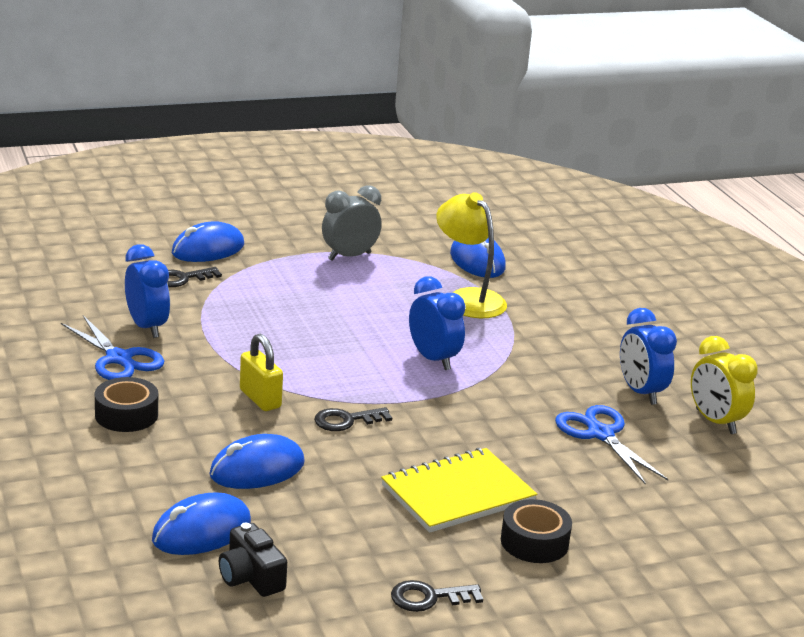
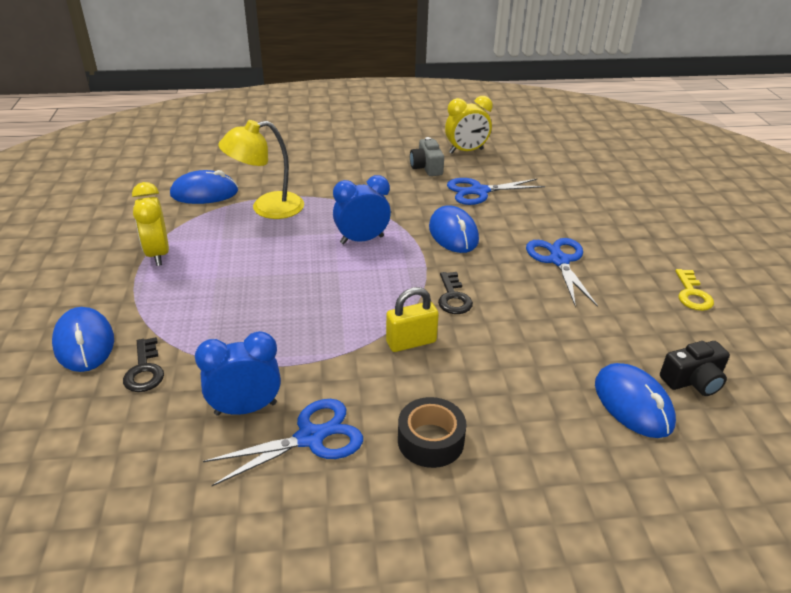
camera: 75 degrees left, 10 degrees up
blue mouse [209,434,305,489] -> blue mouse moved to [429,205,479,253]
grey clock [322,185,382,261] -> yellow clock [132,182,169,266]
yellow notebook [381,448,537,533] -> blue scissors [526,238,598,307]
black key [391,580,483,612] -> yellow key [675,269,714,311]
black tape [501,499,572,563] -> none
blue clock [620,308,677,405] -> grey camera [410,137,444,176]

